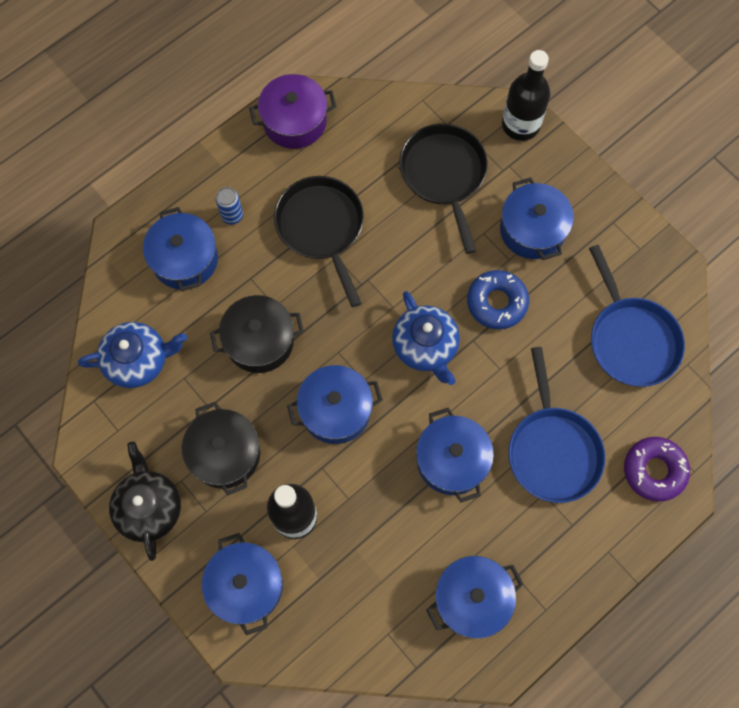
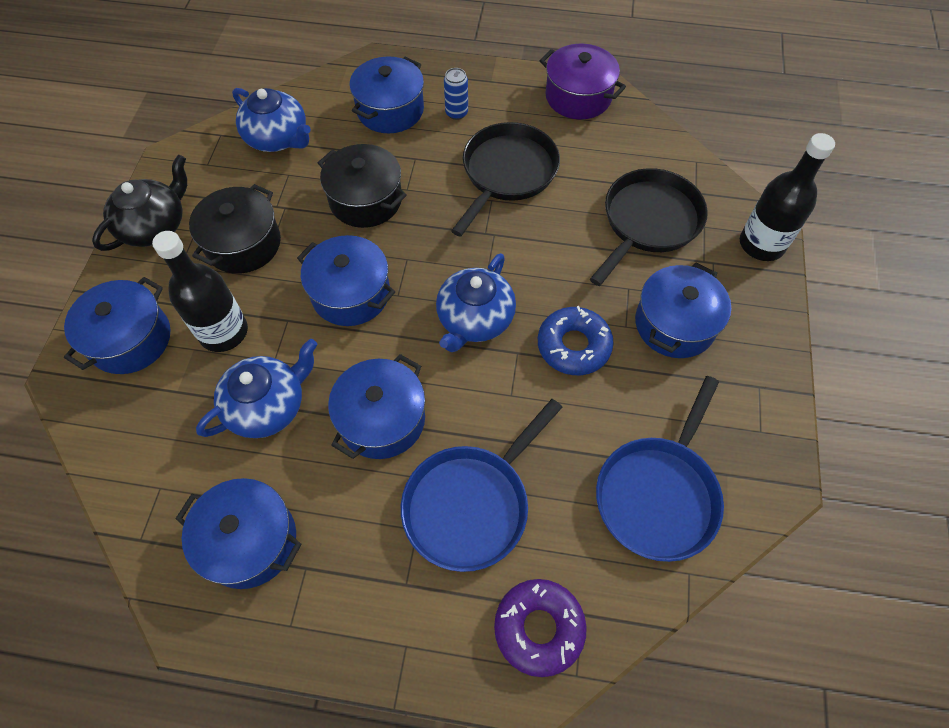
camera: 50 degrees right, 10 degrees down
none -> blue teapot [196,339,318,438]

